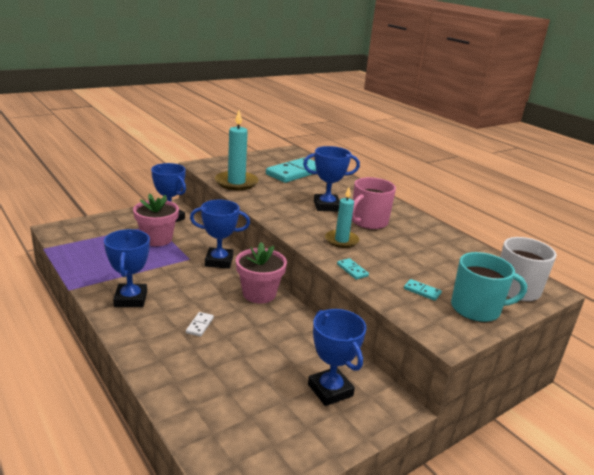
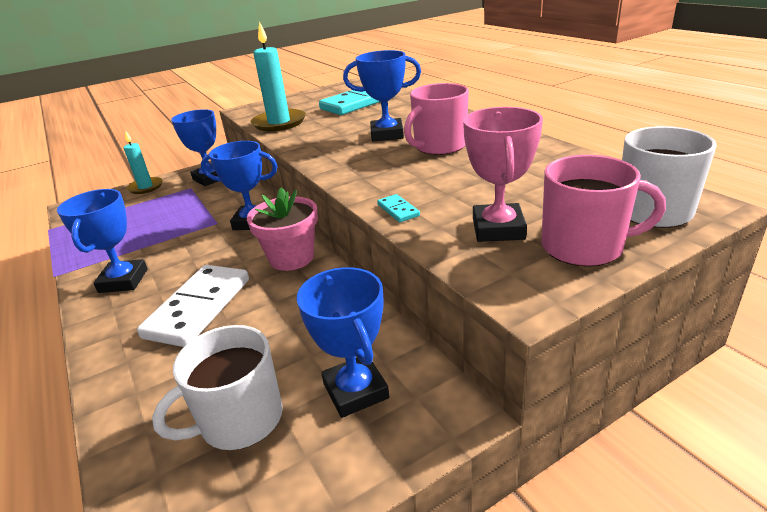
camera: 10 degrees right, 5 degrees up
pink flower pot [133,194,179,246] -> none
white domino [186,312,214,337] -> white domino [137,265,249,347], size x2.44
turquoise candle [325,187,359,248] -> turquoise candle moved to [124,130,163,194]
turquoise domino [404,279,442,301] -> pink trophy [463,107,543,242]
turquoise mug [451,252,527,322] -> pink mug [541,155,666,267]
none -> white mug [152,325,283,450]

